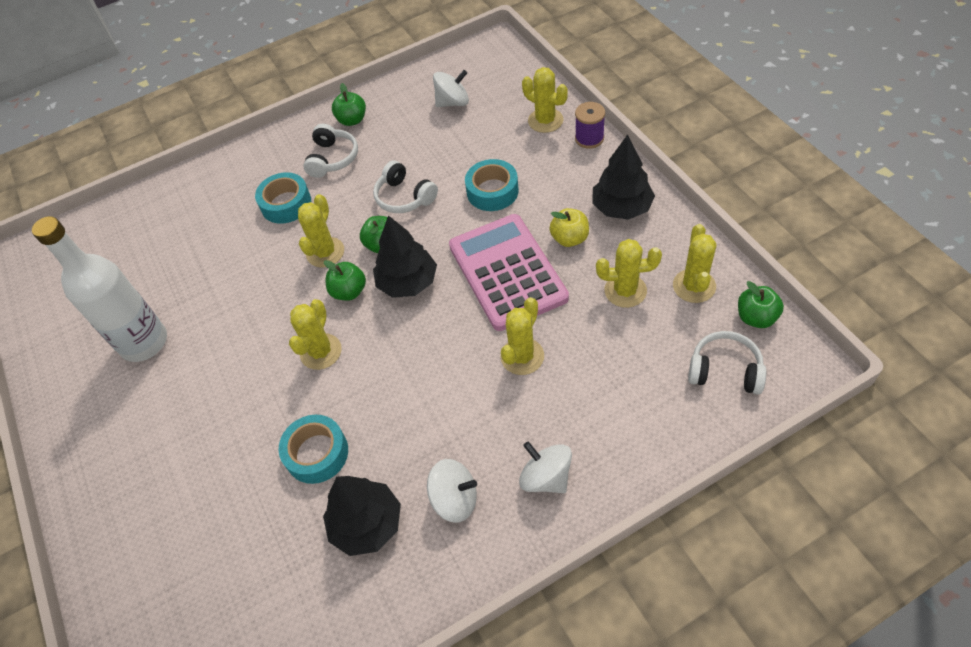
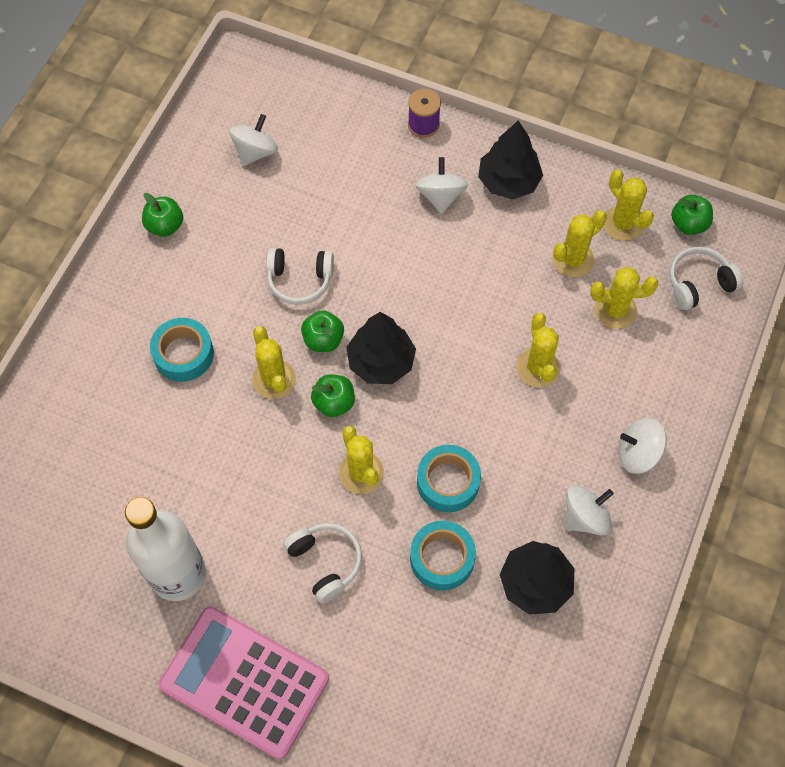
camera: 45 degrees left, 10 degrees up
white headphones [303,124,358,178] -> white headphones moved to [283,523,362,603]
pink calculator [449,214,569,331] -> pink calculator moved to [159,606,329,759]
turquoise tape [465,159,519,211] -> turquoise tape moved to [417,445,481,512]
yellow cactus [522,67,568,133] -> yellow cactus moved to [590,267,658,329]
yellow apple [549,208,589,247] -> none
none -> white spinning top [415,157,468,214]

